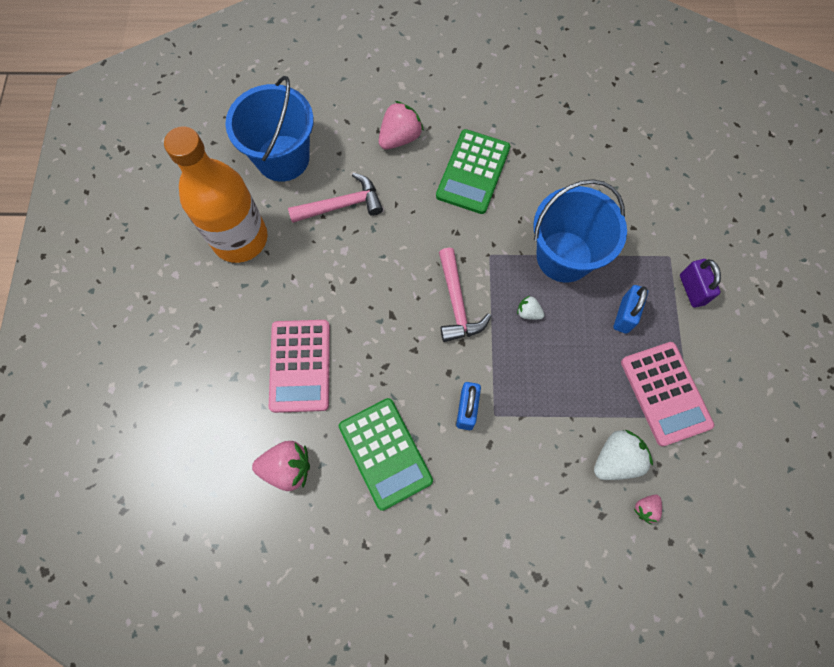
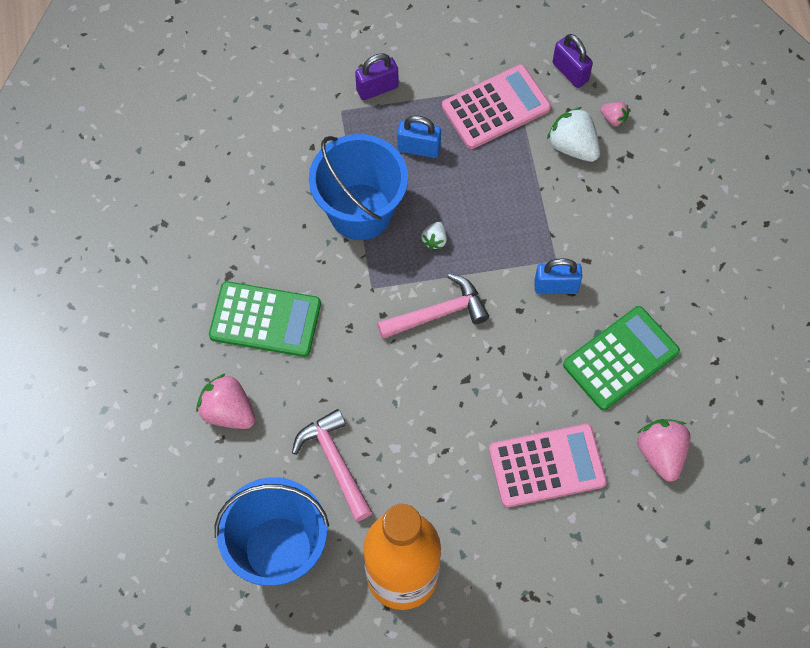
camera: 100 degrees left, 5 degrees down
none -> purple padlock [553,34,593,88]

